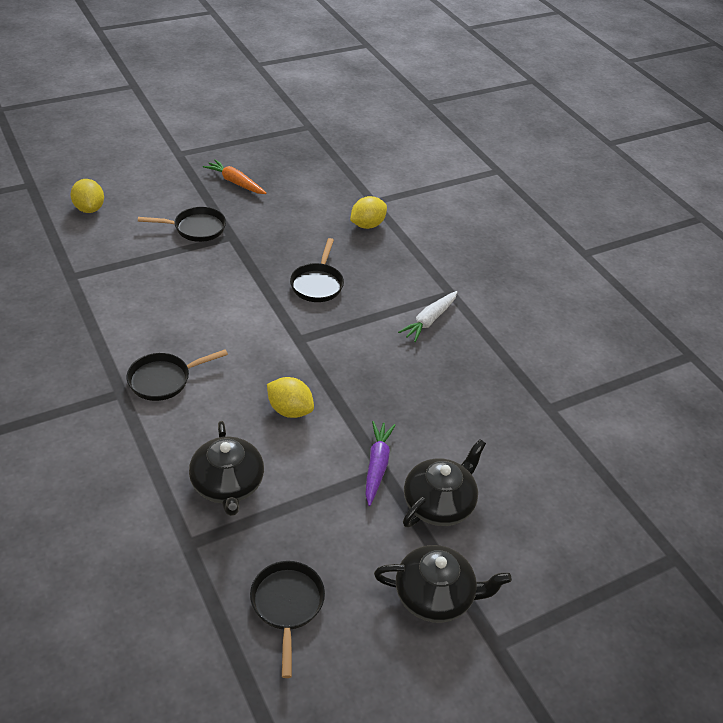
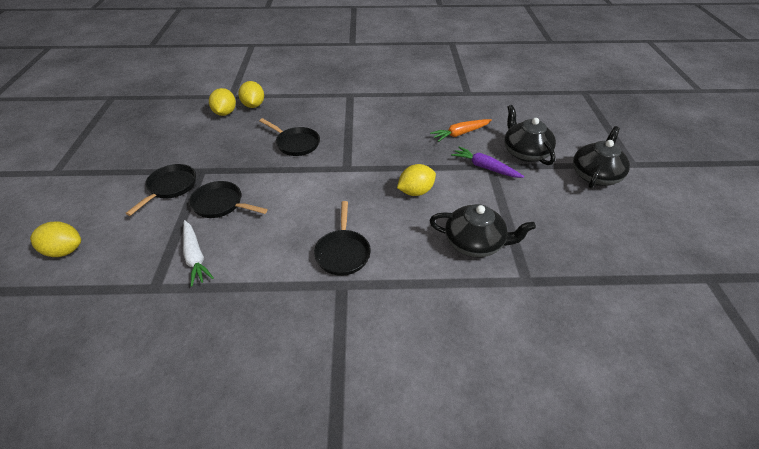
camera: 60 degrees left, 0 degrees up
orange carrot [203,159,267,194] -> orange carrot moved to [430,119,492,142]
black pan [250,561,325,678] -> black pan moved to [189,181,268,218]
white carrot [398,291,457,342] -> white carrot moved to [183,220,214,287]
none -> yellow lemon [209,88,236,116]

